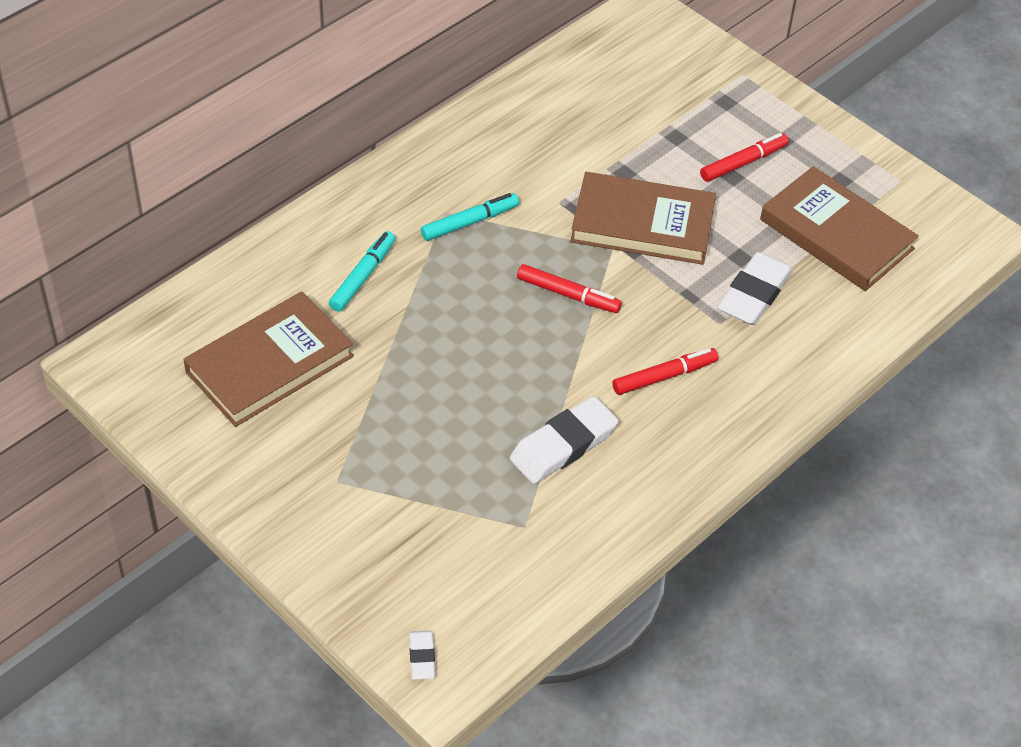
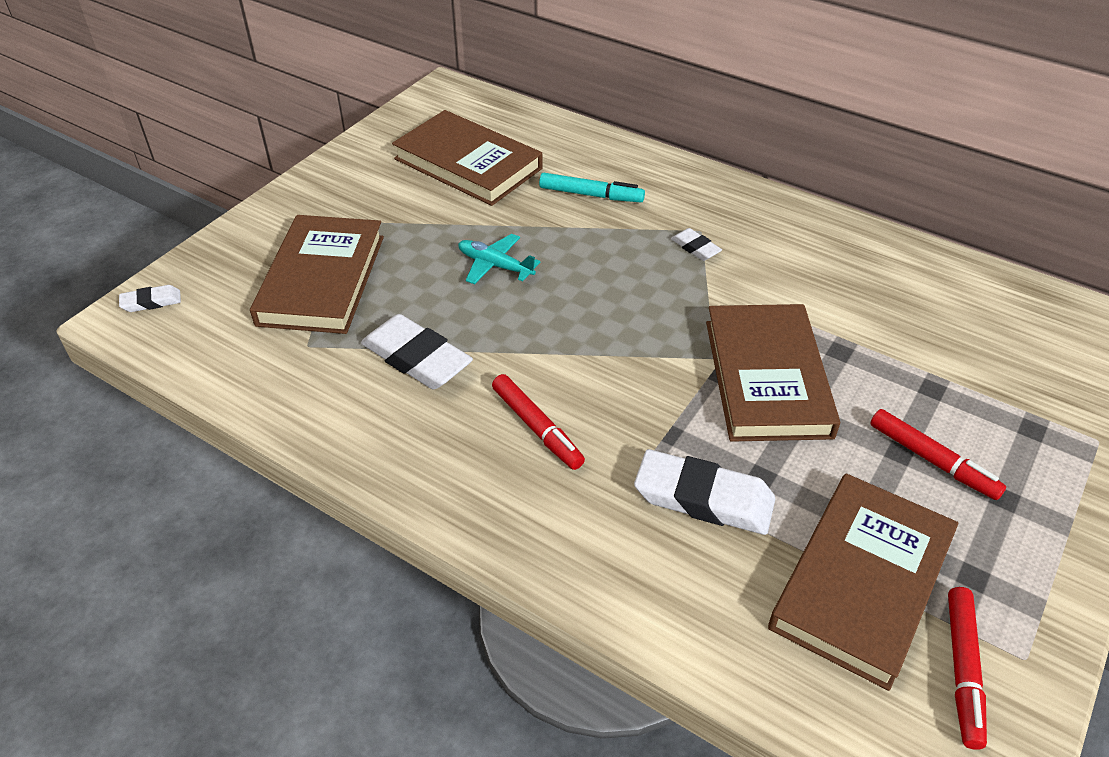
camera: 80 degrees right, 5 degrees down
turquoise marker [421,193,519,241] -> white eraser [671,228,722,261]
red marker [517,264,622,313] -> red marker moved to [948,587,987,750]
none -> brown book [250,215,384,334]
none -> turquoise plane [458,234,541,285]

